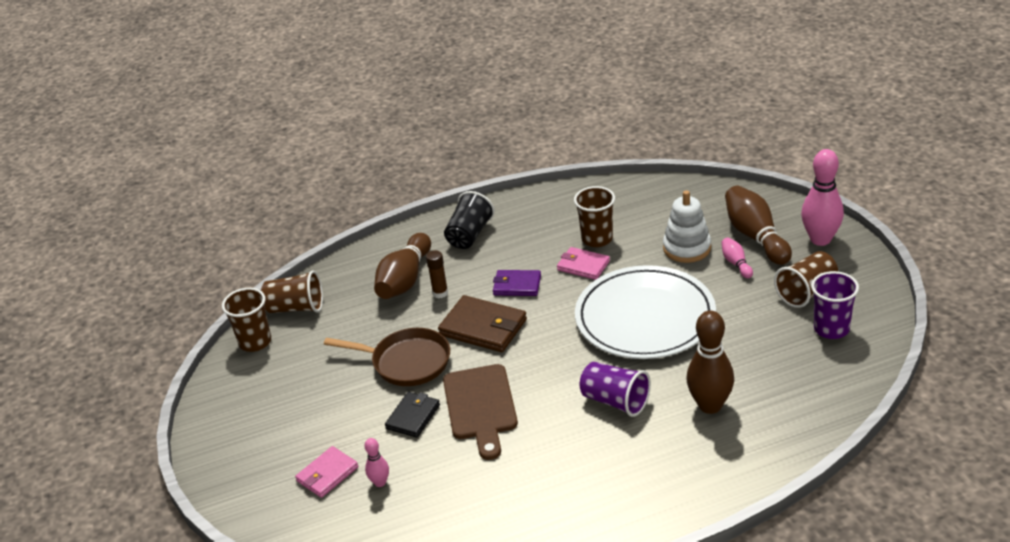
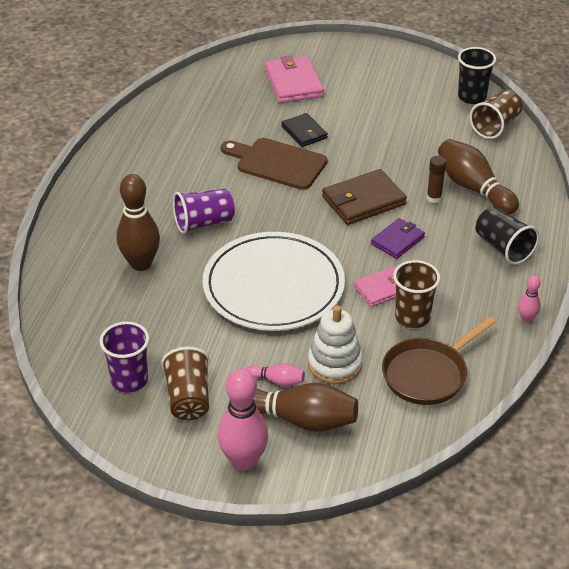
camera: 120 degrees right, 5 degrees up
brown cup [222,288,271,352] -> black cup [458,47,496,104]
pink wallet [295,446,358,498] -> pink wallet [265,55,324,103], size x1.59
brown pan [324,328,450,386] -> brown pan moved to [382,316,496,405]
pink bowling pin [364,438,389,487] -> pink bowling pin moved to [518,276,541,323]

